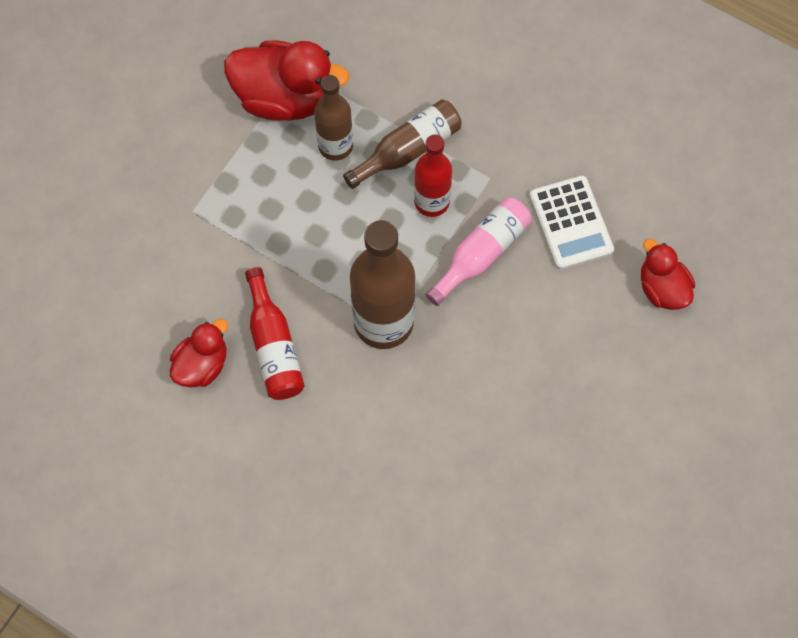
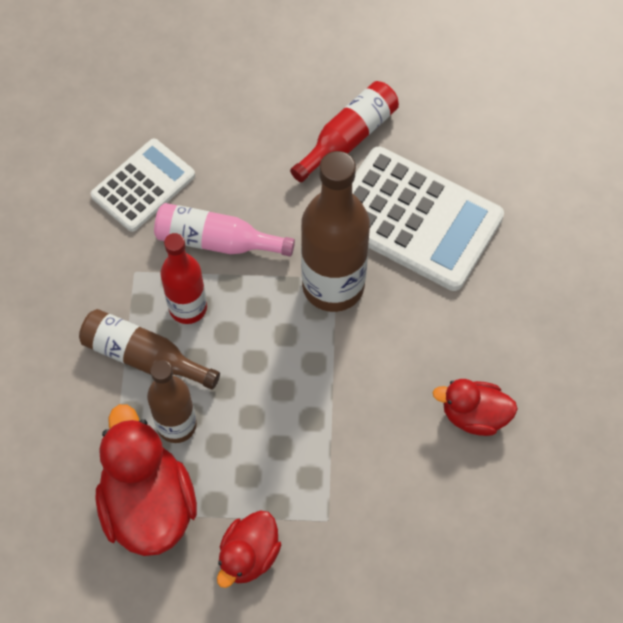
camera: 120 degrees left, 5 degrees down
red bottle [245,267,305,400] -> red bottle moved to [290,81,399,182]
red duck [641,239,695,310] -> red duck moved to [217,510,281,588]
none -> white calculator [352,147,504,291]

